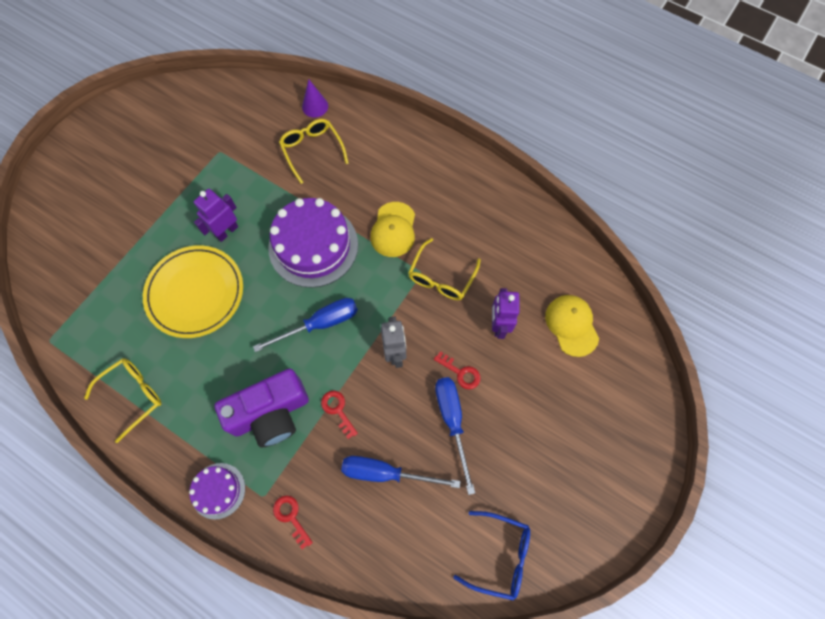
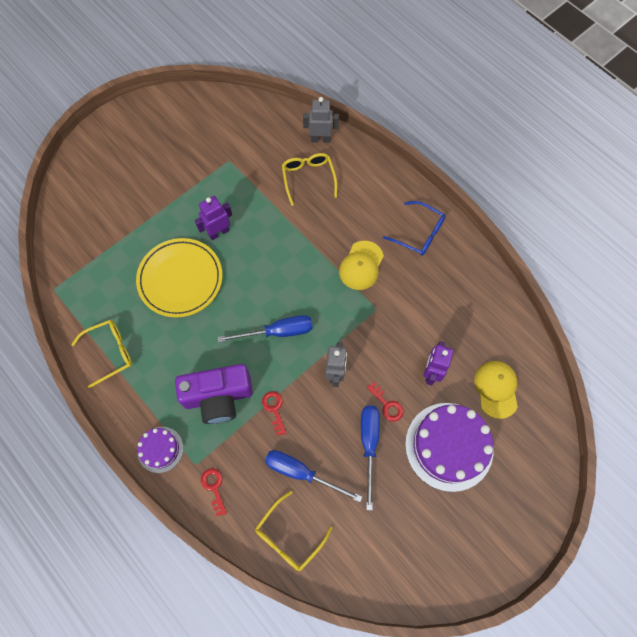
camera: 15 degrees right, 0 degrees up
purple cake [268,198,358,288] -> purple cake moved to [405,403,494,492]
purple cone [302,79,328,118] -> grey robot [303,97,339,143]
yellow glasses [408,238,481,300] -> yellow glasses moved to [255,491,333,571]
blue glasses [453,511,530,601] -> blue glasses moved to [383,201,445,256]

